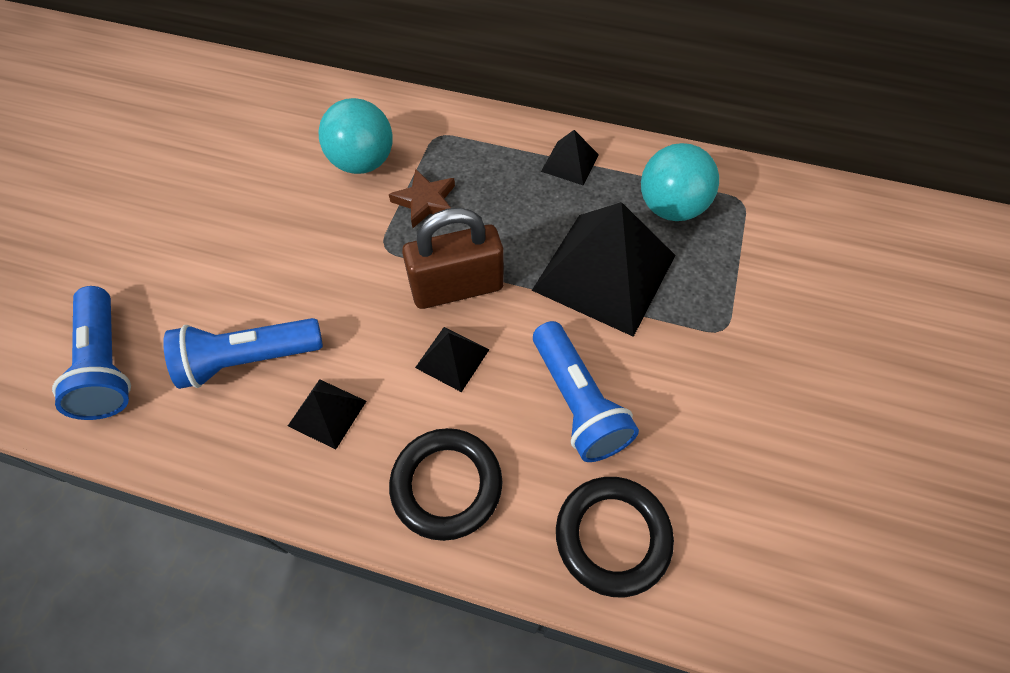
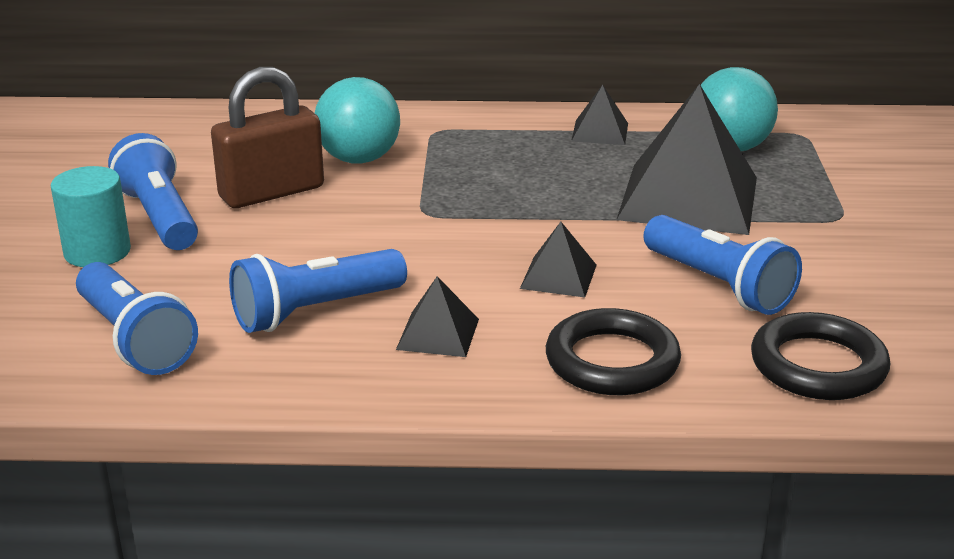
camera: 15 degrees left, 30 degrees down
brown star [389,169,455,228] -> none
brown padlock [402,208,504,309] -> brown padlock moved to [211,67,324,208]
none -> turquoise cylinder [51,166,131,267]
none -> blue flashlight [108,133,198,250]

